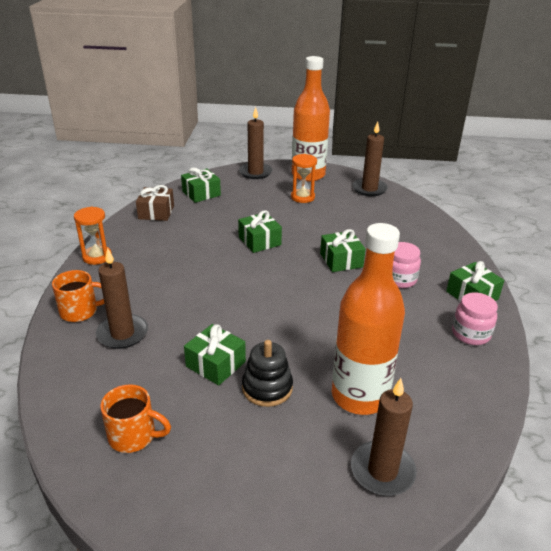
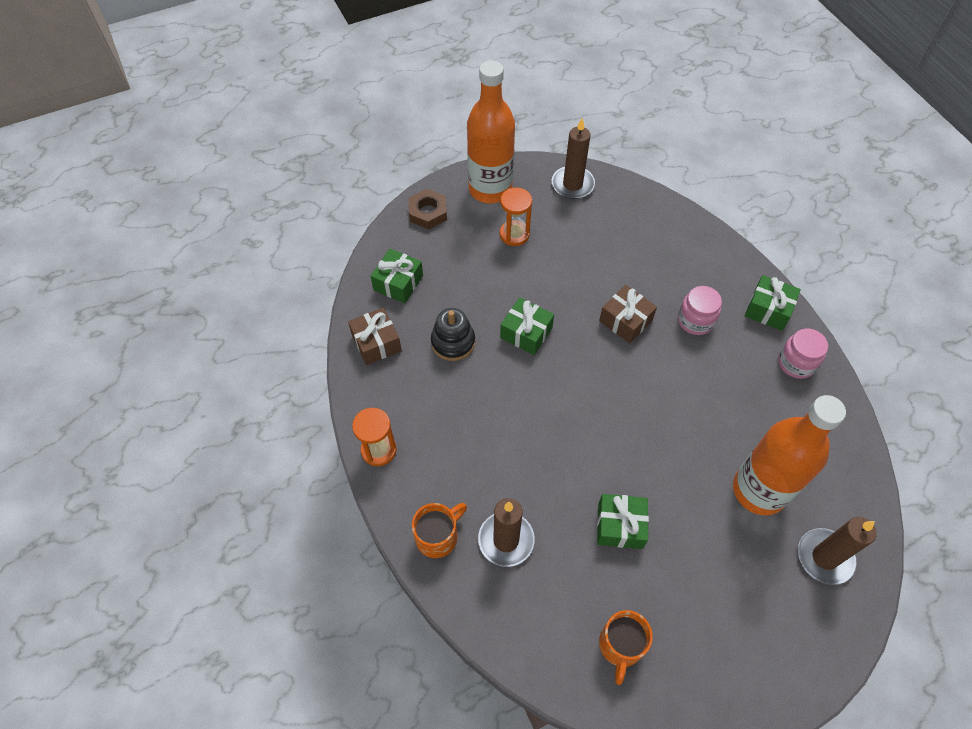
camera: 30 degrees left, 25 degrees up
orange mug [100,384,171,453] -> orange mug turned 120 degrees clockwise [599,610,653,685]
brown candle [239,107,272,179] -> brown nut [409,189,447,229]
black stacking toy [242,340,293,407] -> black stacking toy moved to [431,308,475,361]
green gift [320,229,365,272] -> brown gift [599,285,657,343]

